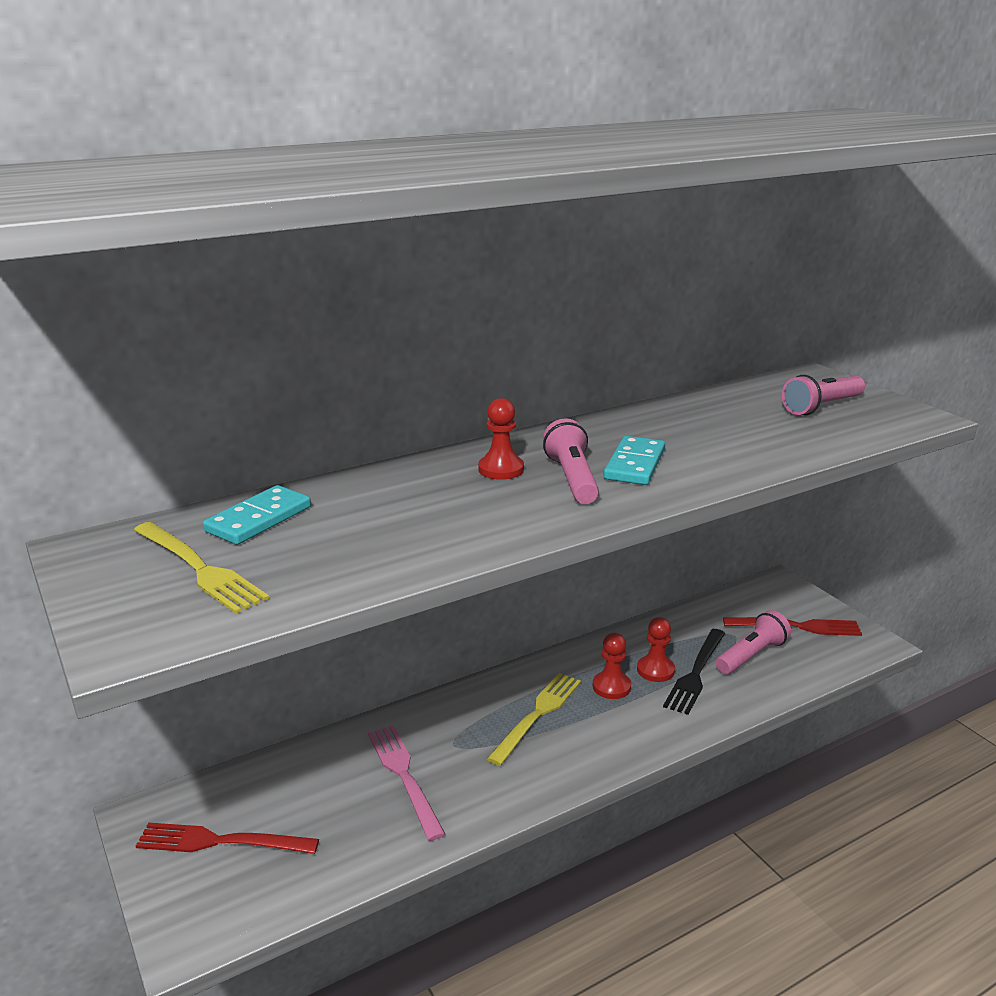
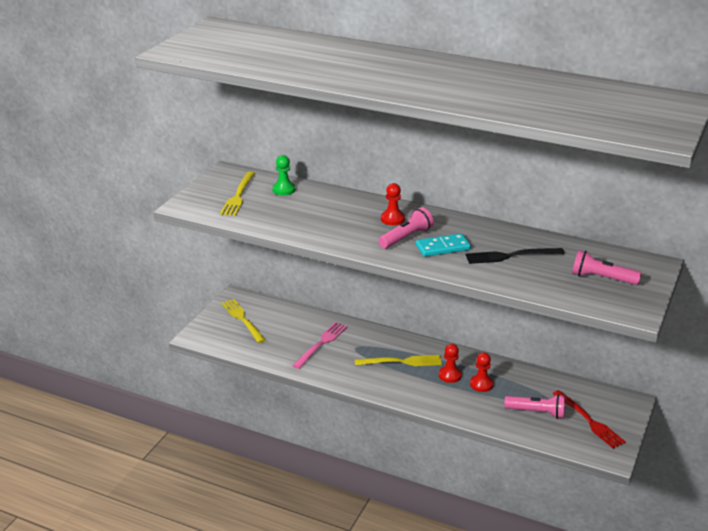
camera: 55 degrees right, 5 degrees up
red fork [136,822,319,854] -> yellow fork [221,299,266,343]
turquoise domino [203,485,311,545] -> green pawn [272,155,295,196]
black fork [663,629,725,715] -> black fork moved to [465,248,564,264]

